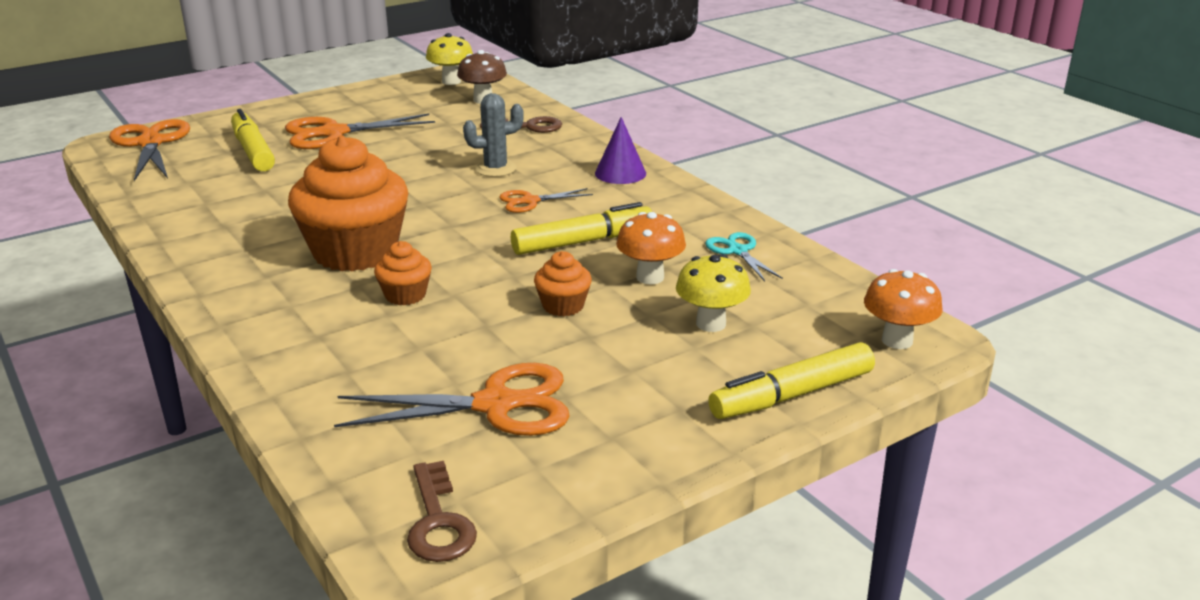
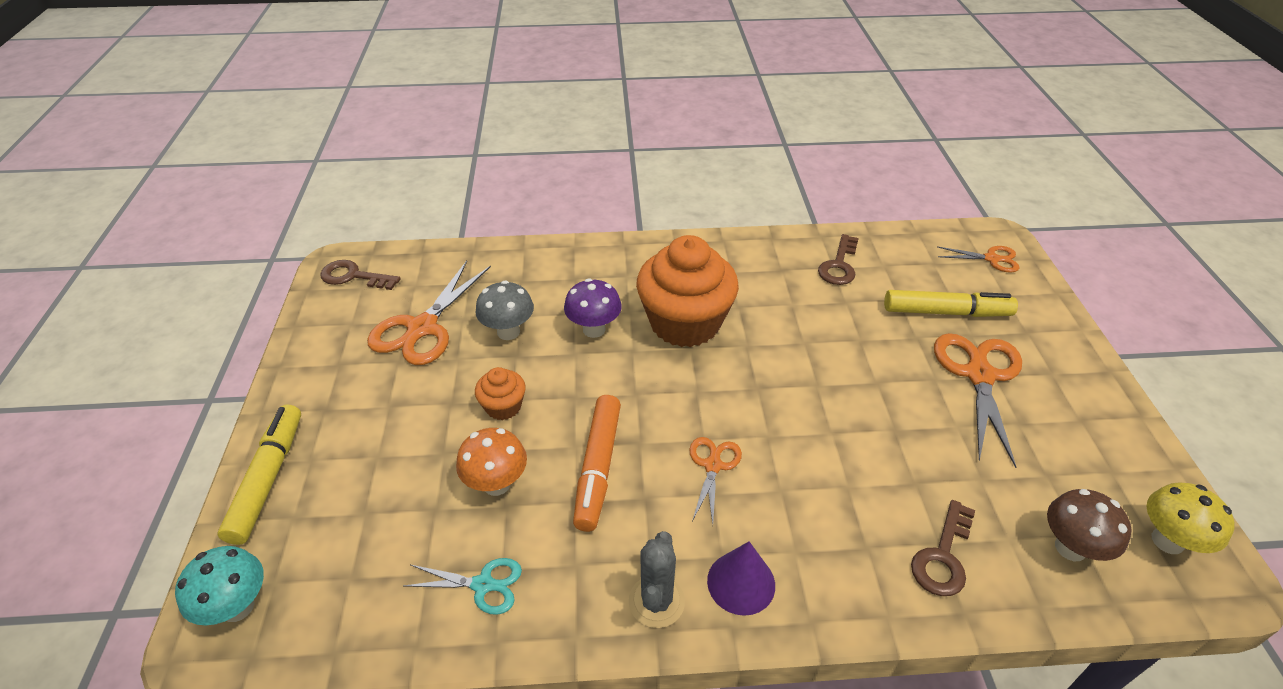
camera: 120 degrees right, 15 degrees up
orange scissors [109,119,190,181] -> orange scissors [937,246,1020,273], size x0.55
orange cupcake [374,241,432,305] -> purple mushroom [564,278,622,338]
grey cactus [463,93,524,177] -> grey cactus moved to [629,531,685,628]
yellow marker [511,202,652,255] -> orange marker [573,395,621,532]
yellow mushroom [676,254,751,332] -> none
orange mushroom [864,269,943,349] -> turquoise mushroom [175,546,264,625]
none -> grey mushroom [476,280,534,340]
none -> brown key [818,234,859,285]

